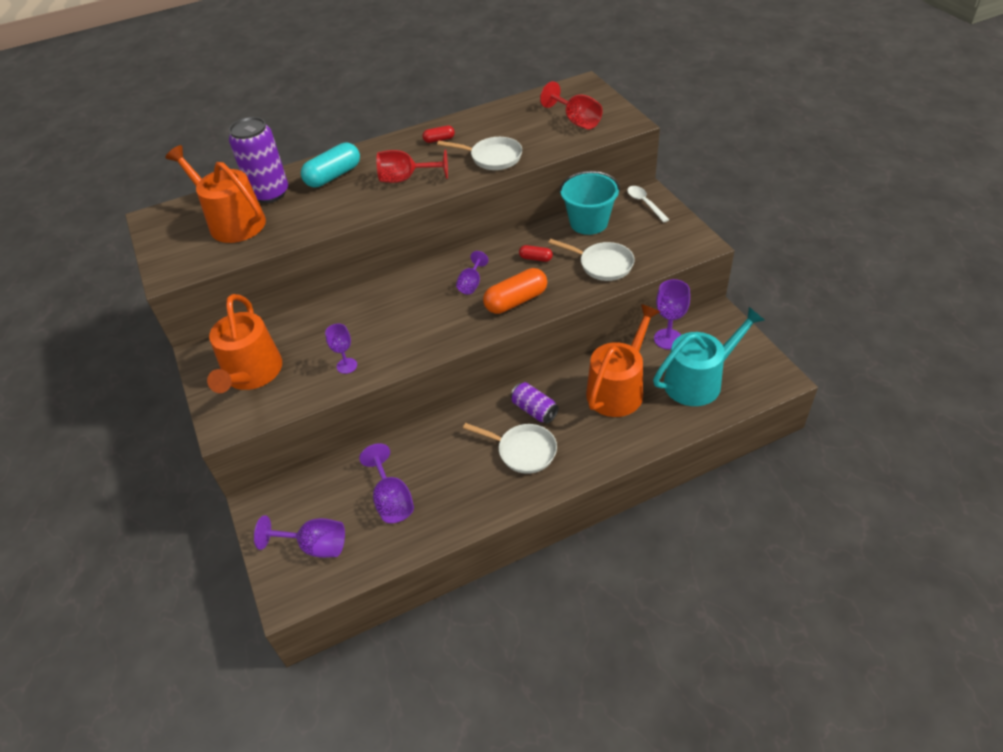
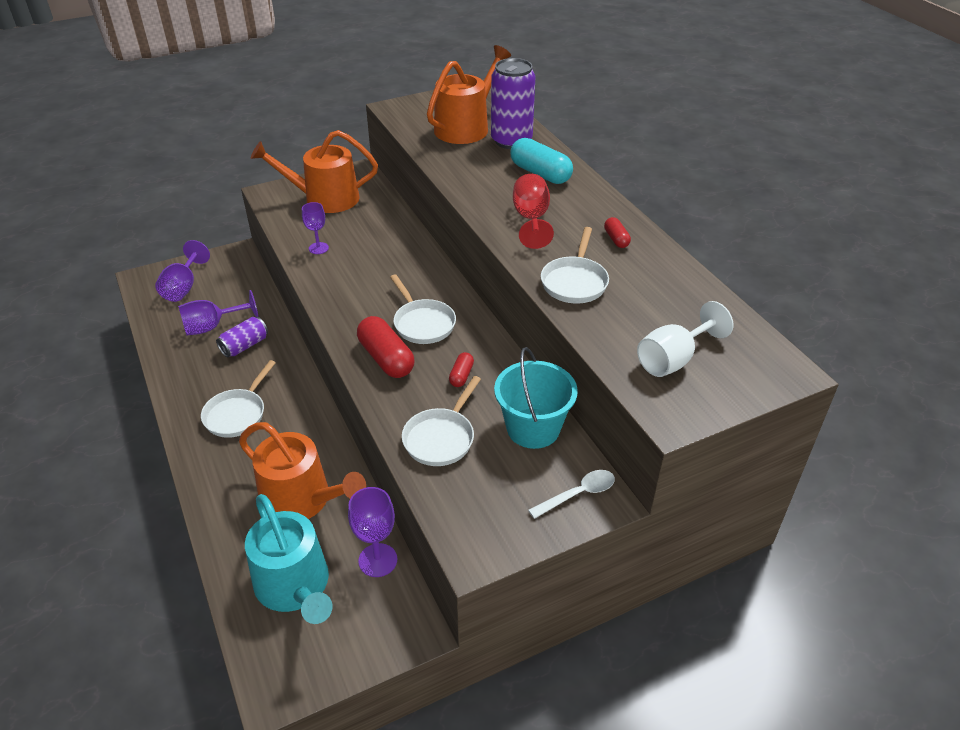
camera: 85 degrees right, 5 degrees down
purple goblet [456,251,489,294] -> white pan [390,274,456,344]
orange capsule [483,268,547,314] -> red capsule [357,316,415,378]
purple can [511,382,559,424] -> purple can moved to [216,317,268,357]
red goblet [540,81,603,129] -> white goblet [637,301,734,377]

